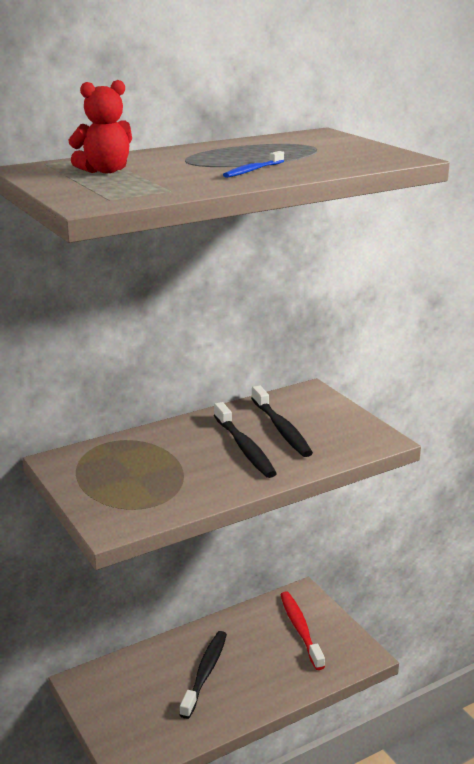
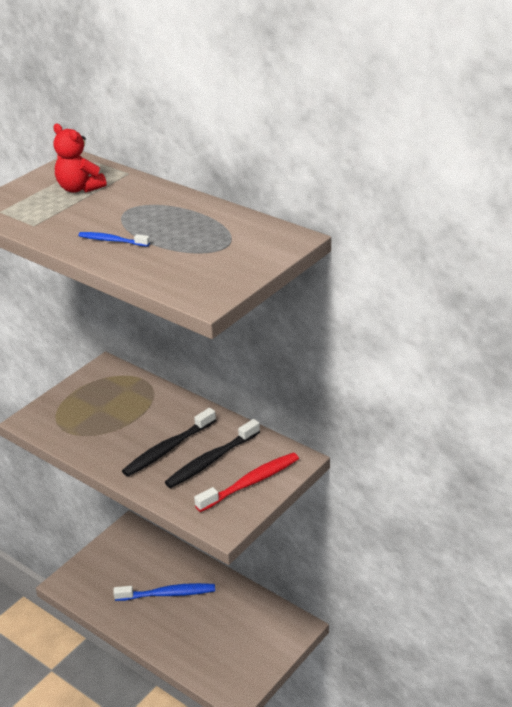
camera: 70 degrees right, 10 degrees up
black toothbrush [180,631,227,719] -> blue toothbrush [113,583,215,601]
red toothbrush [280,591,325,670] -> red toothbrush moved to [194,452,299,512]

